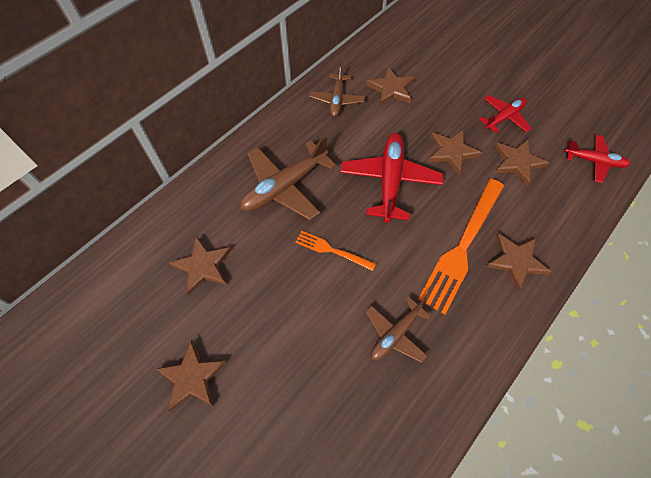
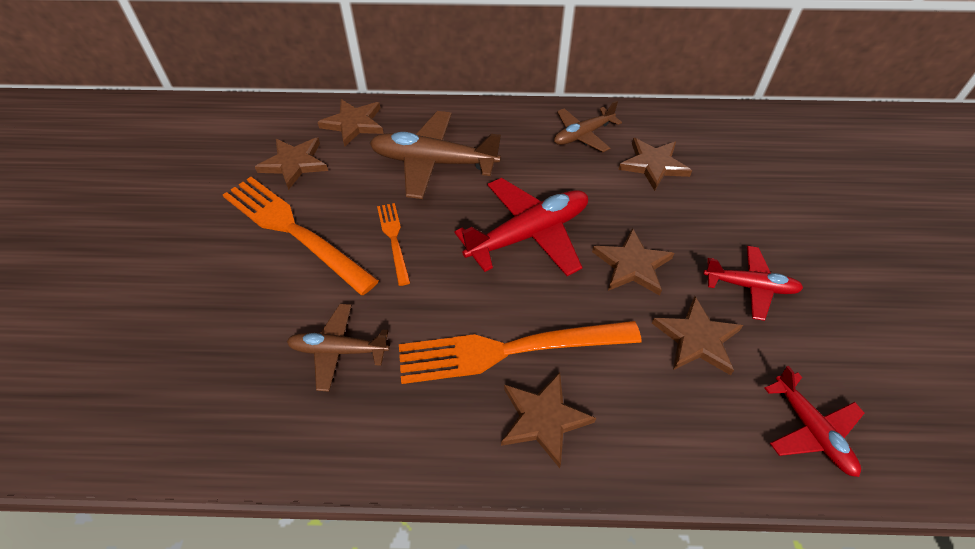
camera: 50 degrees right, 10 degrees down
brown star [156,340,227,411] -> brown star moved to [318,99,384,146]
none -> orange fork [223,177,379,295]

